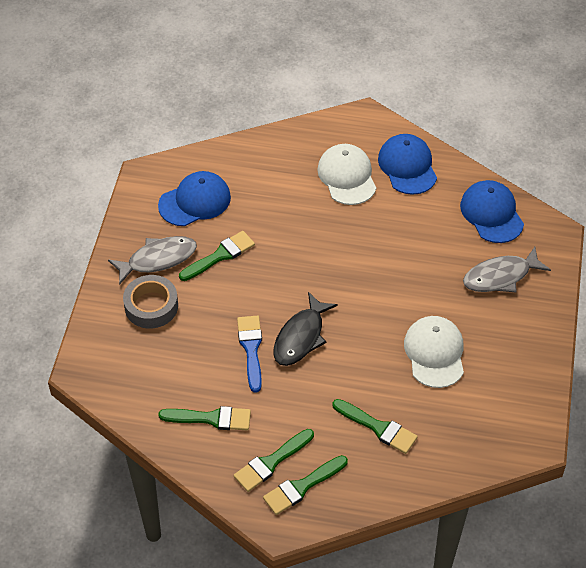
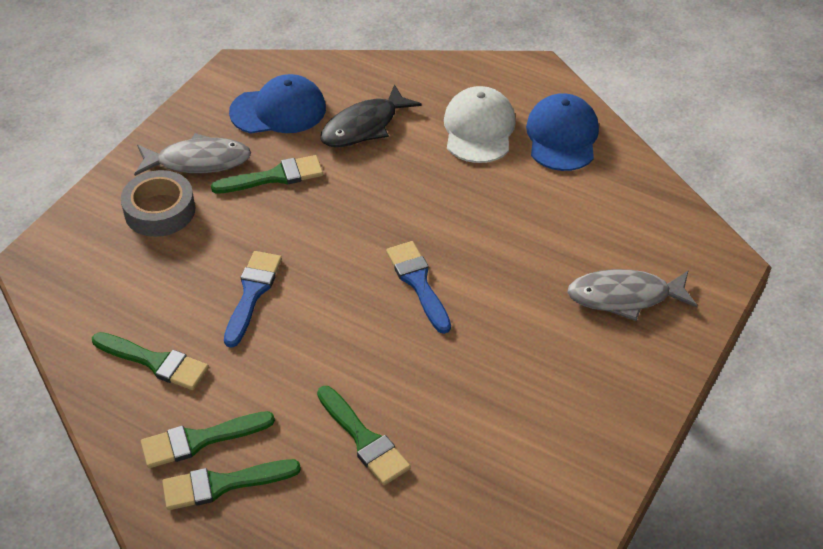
camera: 20 degrees right, 5 degrees down
black fish [273,292,338,366] -> black fish moved to [320,84,422,147]
white cap [404,316,464,388] -> none
blue cap [460,180,524,243] -> none
none -> blue brush [386,241,451,334]

